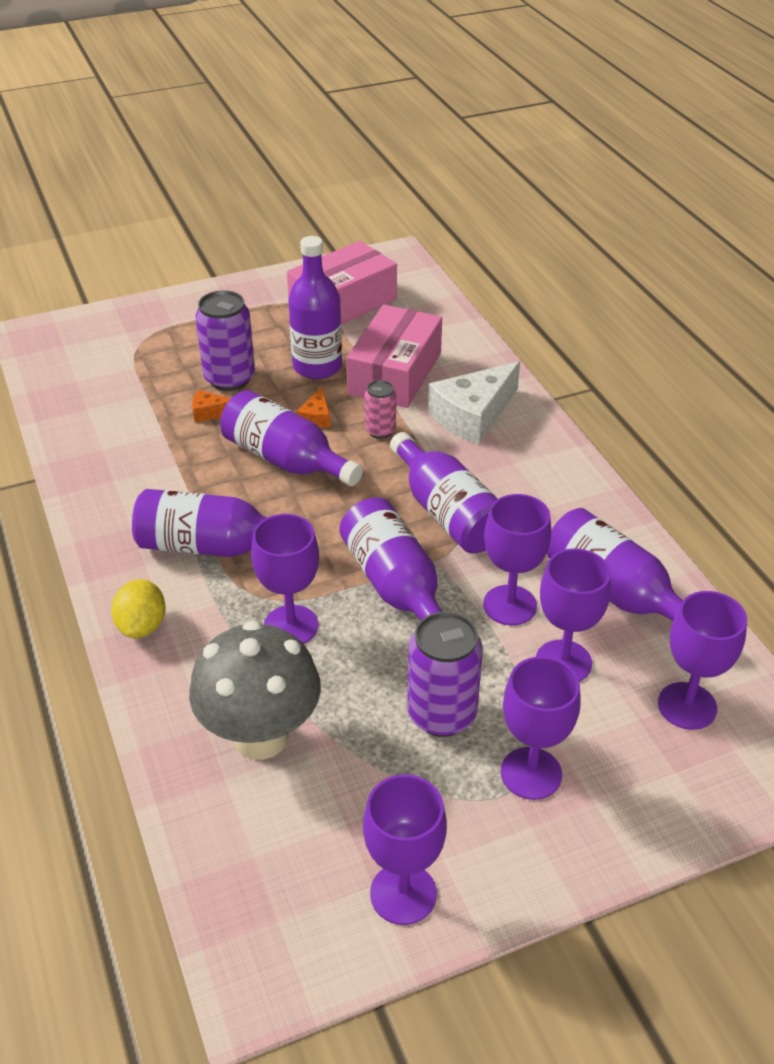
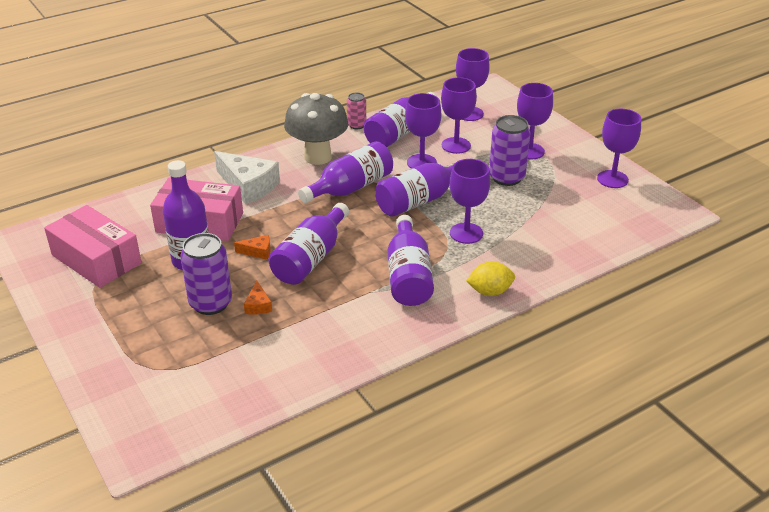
camera: 100 degrees left, 5 degrees down
grey mushroom [189,621,321,760] -> grey mushroom moved to [284,93,348,165]
pink can [365,380,396,439] -> pink can moved to [347,92,366,129]

